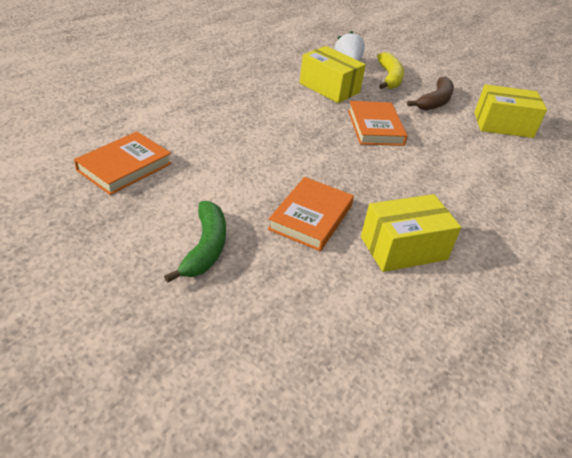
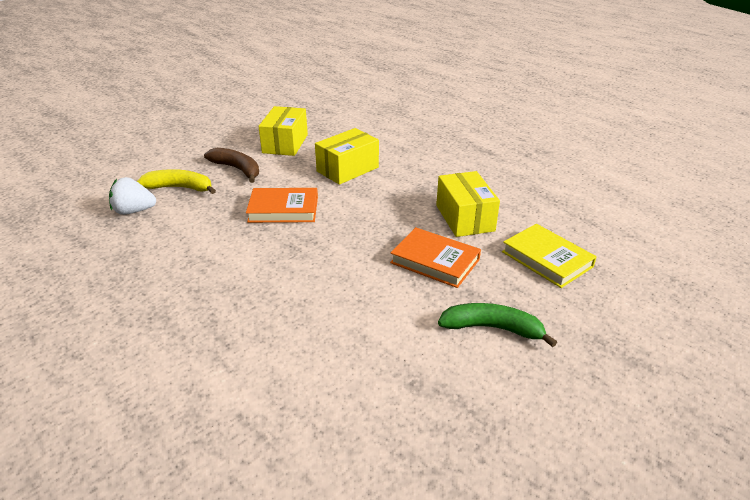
camera: 80 degrees left, 5 degrees down
orange book [74,132,172,195] -> none
yellow box [299,46,366,103] -> yellow box moved to [315,128,379,185]
none -> yellow book [502,224,597,288]

